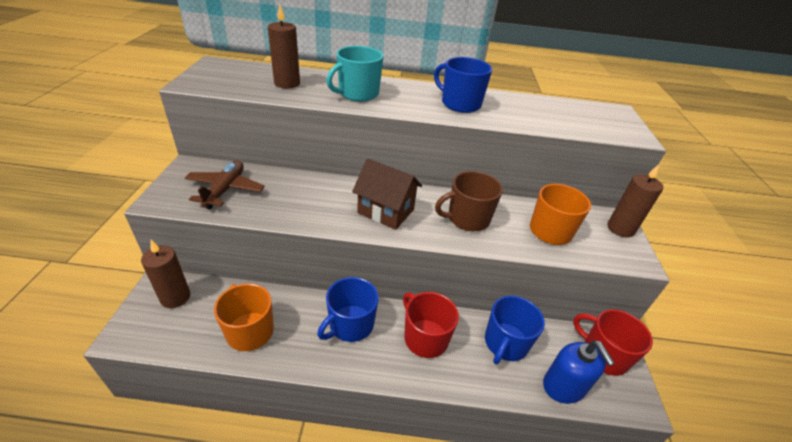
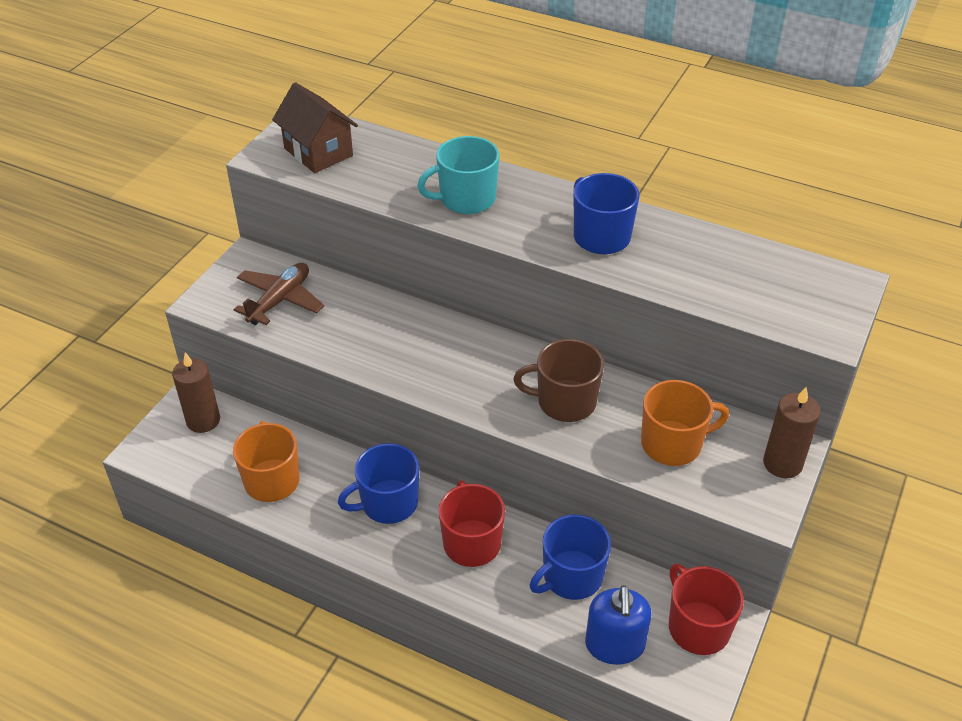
camera: 25 degrees right, 5 degrees up
brown candle [268,4,300,88] -> none
brown house [352,158,422,230] -> brown house moved to [272,82,358,173]

